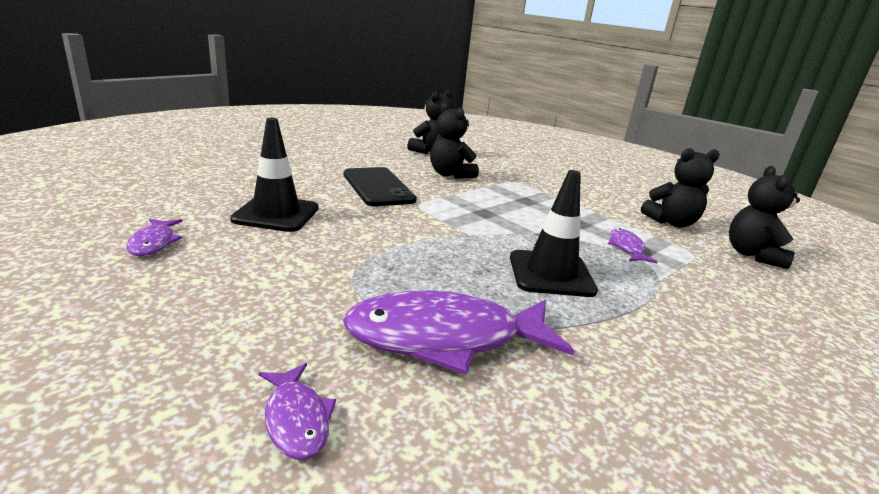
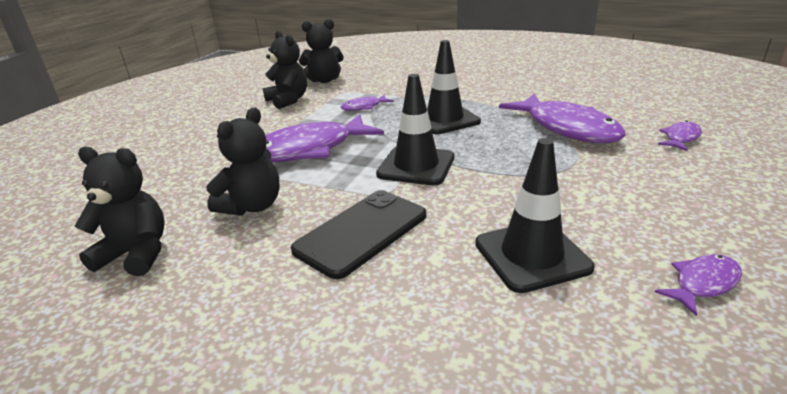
camera: 110 degrees left, 5 degrees up
none -> purple fish [265,114,384,162]
none -> black traffic cone [376,74,455,185]

